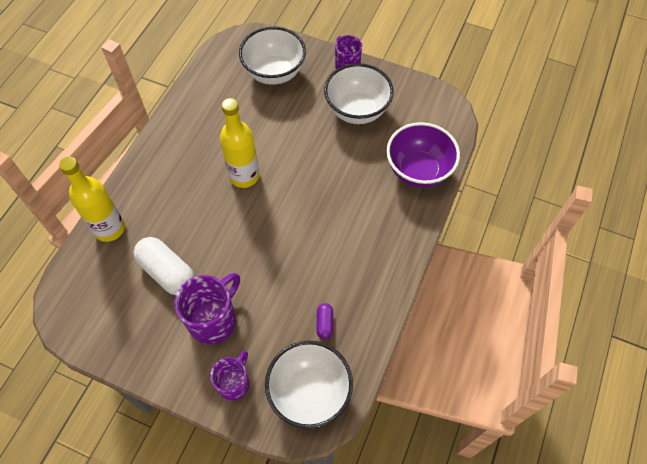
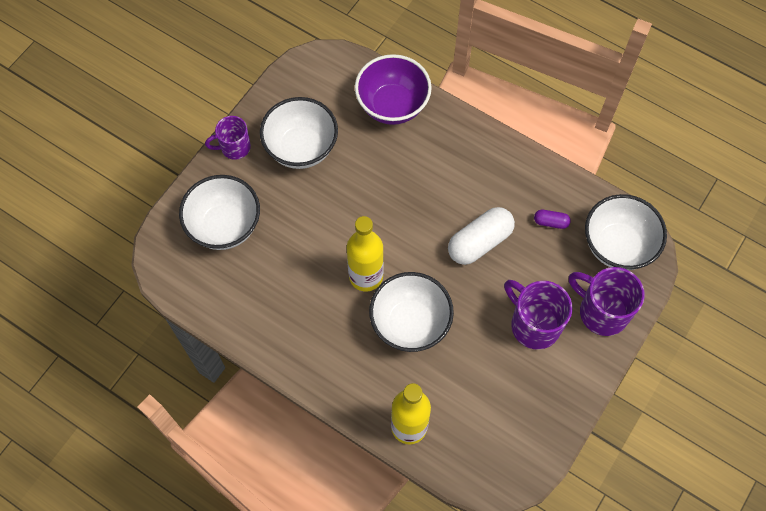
camera: 80 degrees left, 5 degrees up
white capsule [134,237,195,295] -> white capsule moved to [448,207,515,265]
purple mug [210,351,249,401] -> purple mug [569,267,645,336], size x1.57
none -> white bowl [369,272,454,352]

